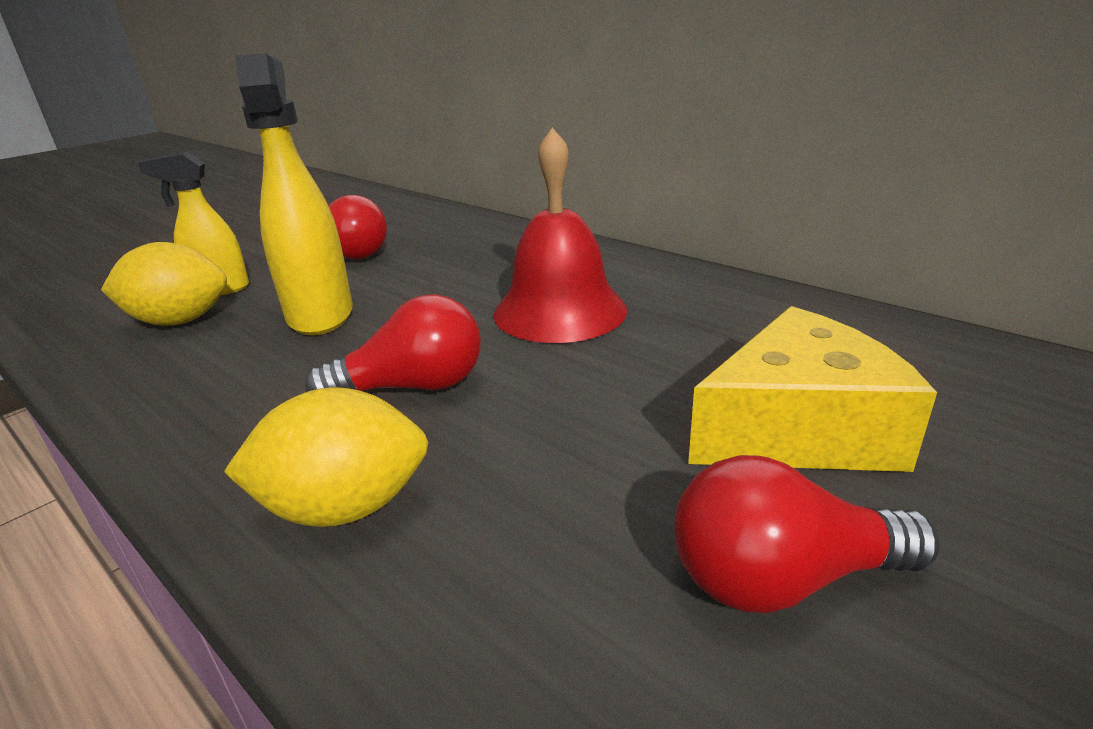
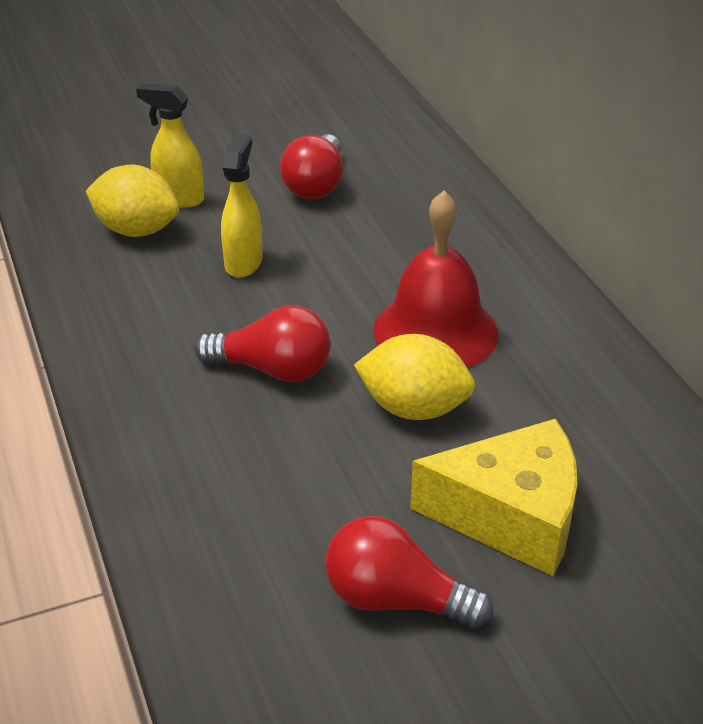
camera: 25 degrees right, 10 degrees up
yellow lemon [224,387,429,527] -> yellow lemon moved to [354,334,475,420]
yellow spray bottle [235,53,353,335] -> yellow spray bottle [221,134,262,278], size x0.62

